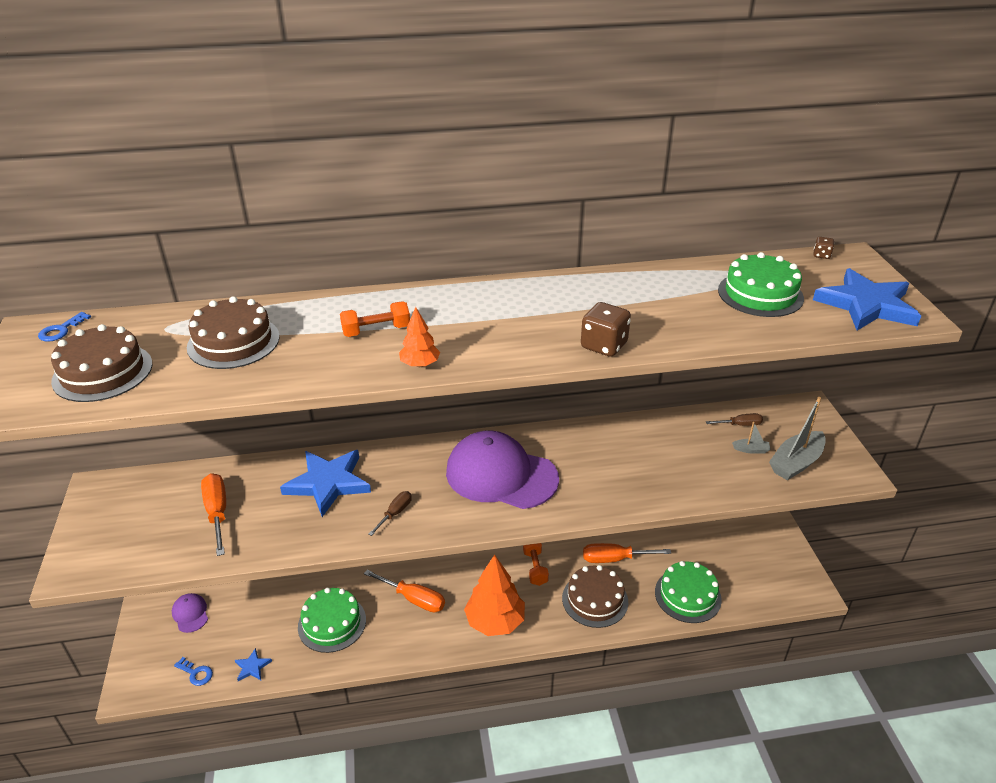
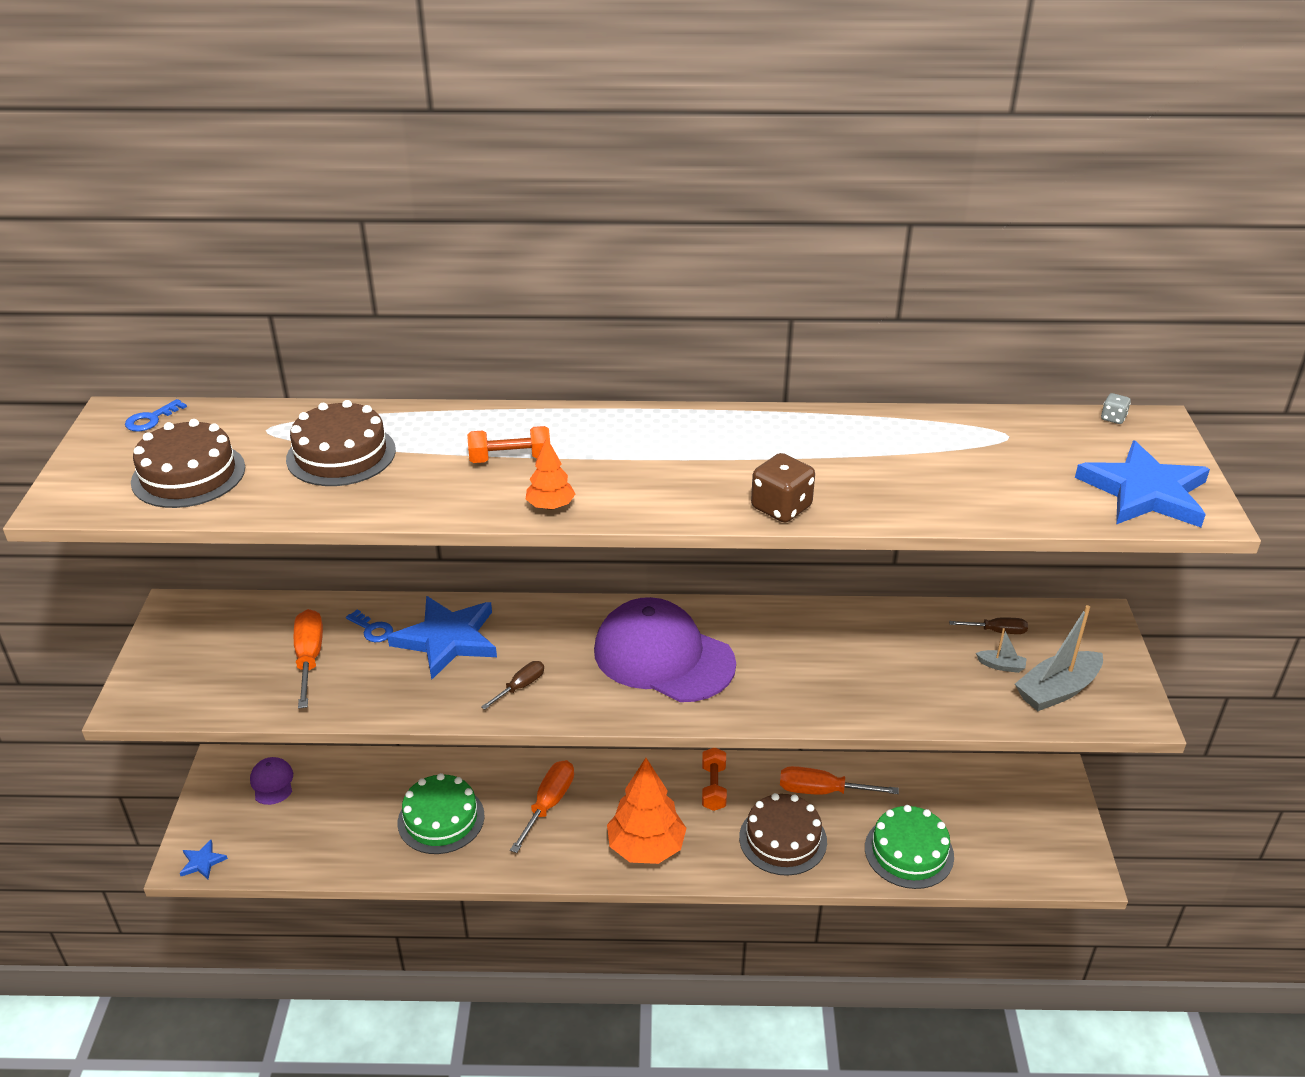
camera: 10 degrees right, 0 degrees up
blue key [174,657,213,686] -> blue key moved to [346,609,393,642]
blue star [235,648,272,681] -> blue star moved to [180,840,228,879]
orange screwdriver [364,570,445,612] -> orange screwdriver turned 105 degrees counterclockwise [510,760,574,853]
green cake [718,252,804,317] -> none
brown dice [814,237,834,259] -> grey dice [1101,393,1131,424]

